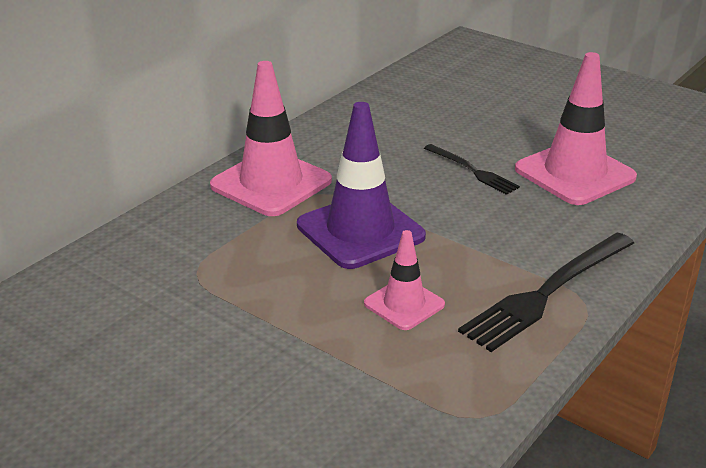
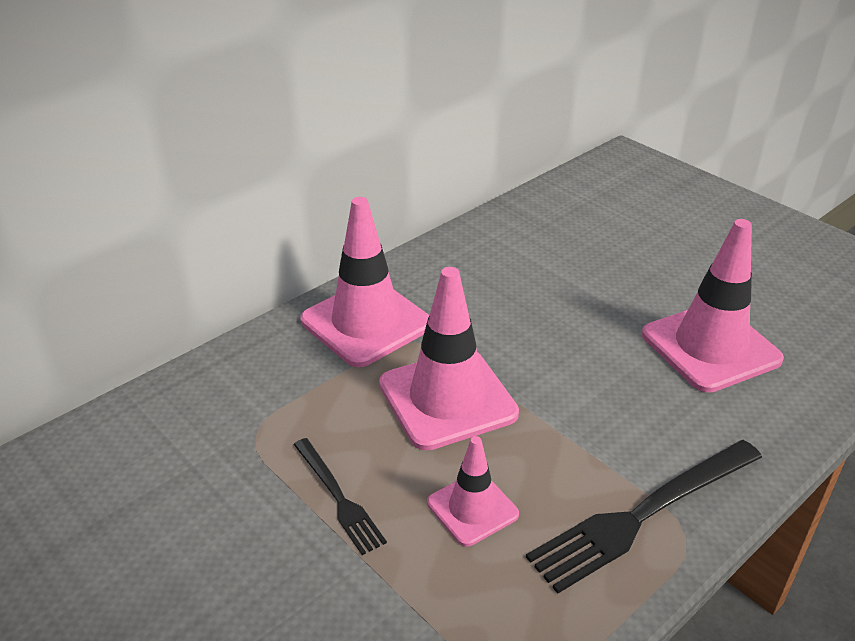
camera: 10 degrees right, 5 degrees up
purple traffic cone [297,102,426,269] -> pink traffic cone [379,267,519,451]
black fork [424,144,520,195] -> black fork moved to [294,438,387,555]

